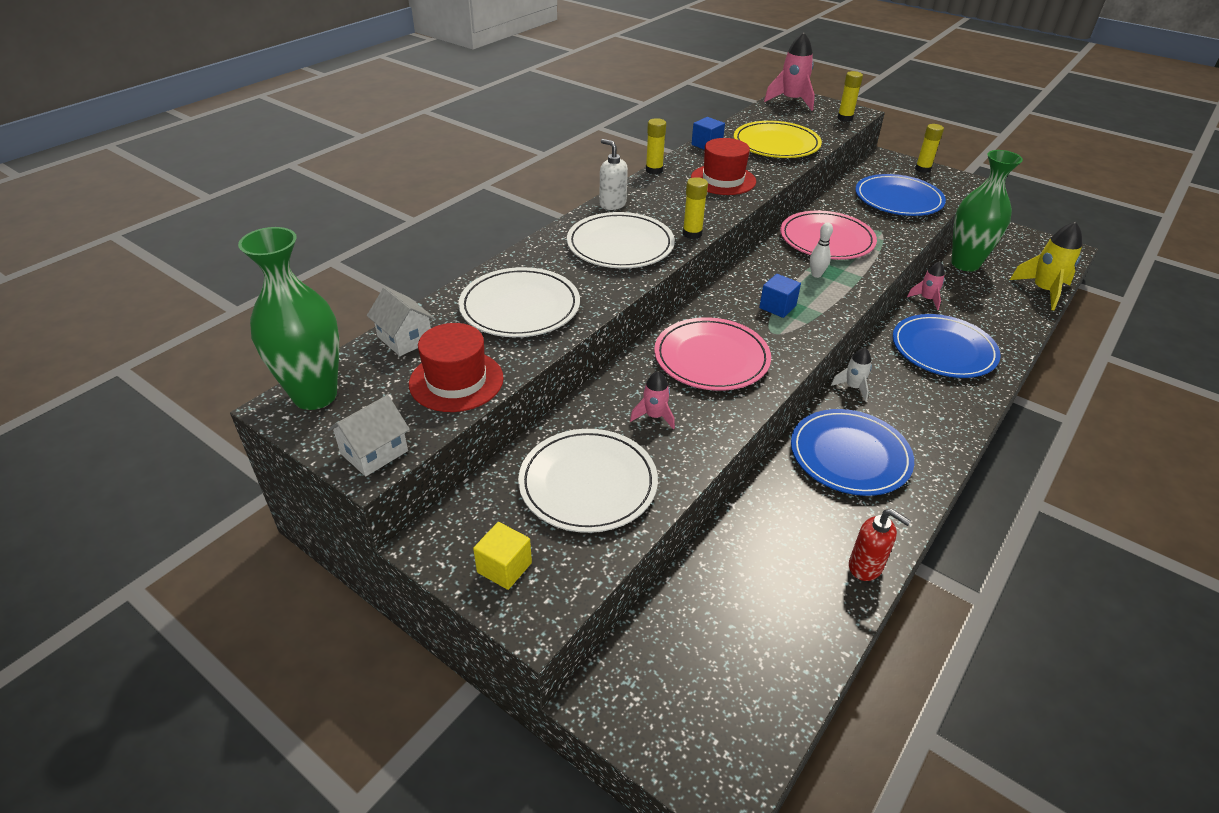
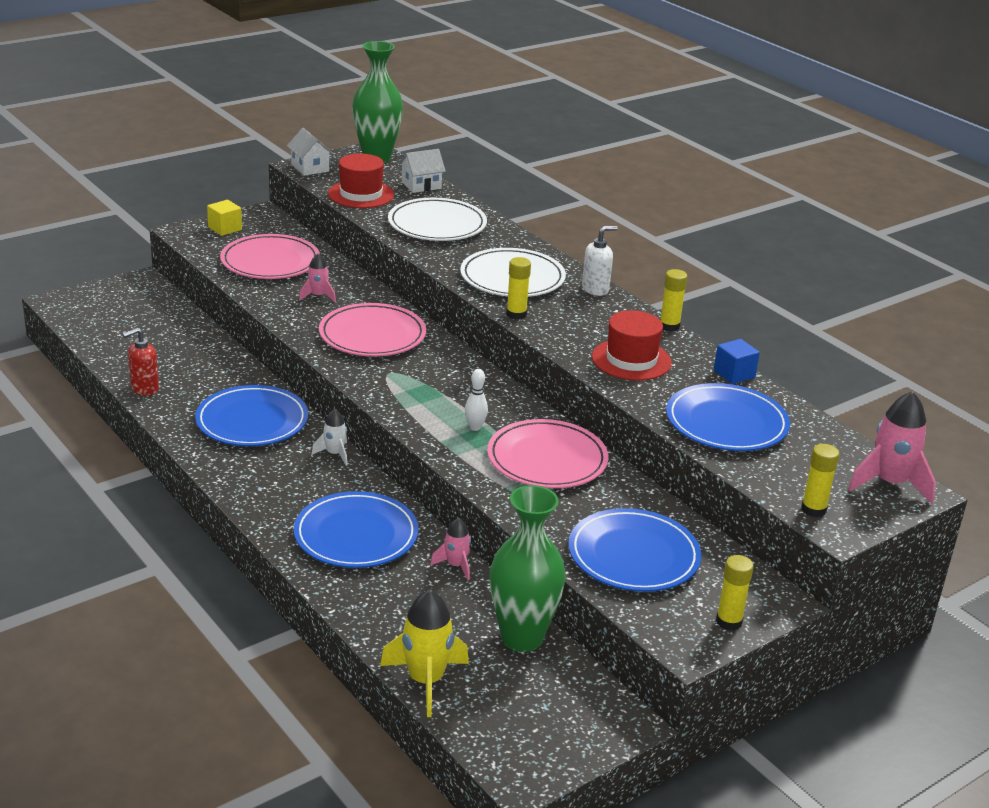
camera: 105 degrees right, 10 degrees down
white plate [518,429,658,533] -> pink plate [220,234,320,279]
yellow plate [734,121,822,158] -> blue plate [666,383,790,451]
blue cube [759,274,801,318] -> none

